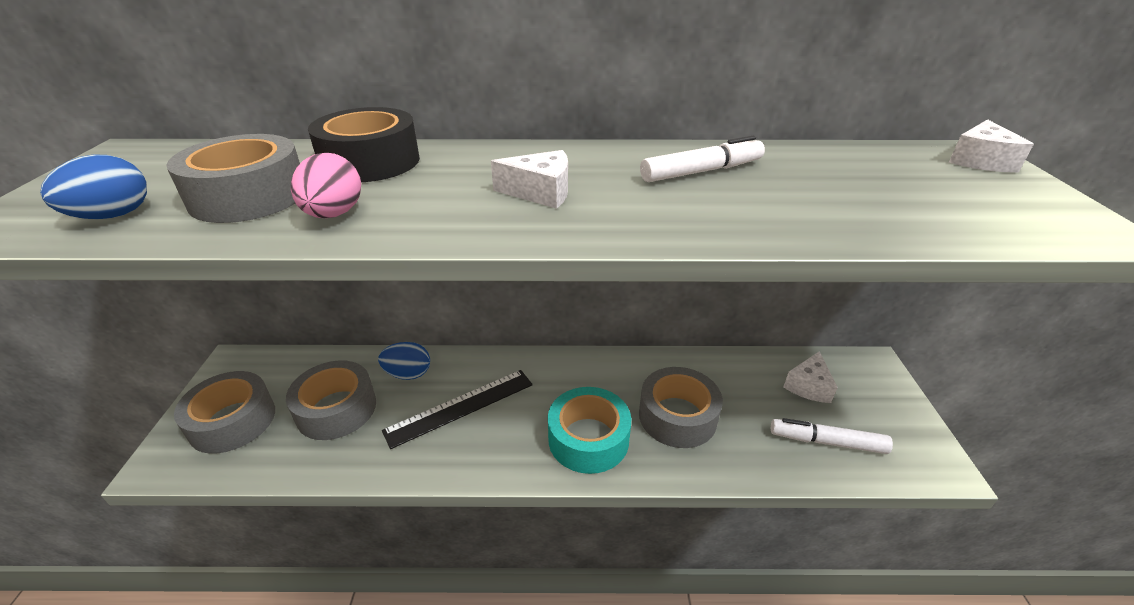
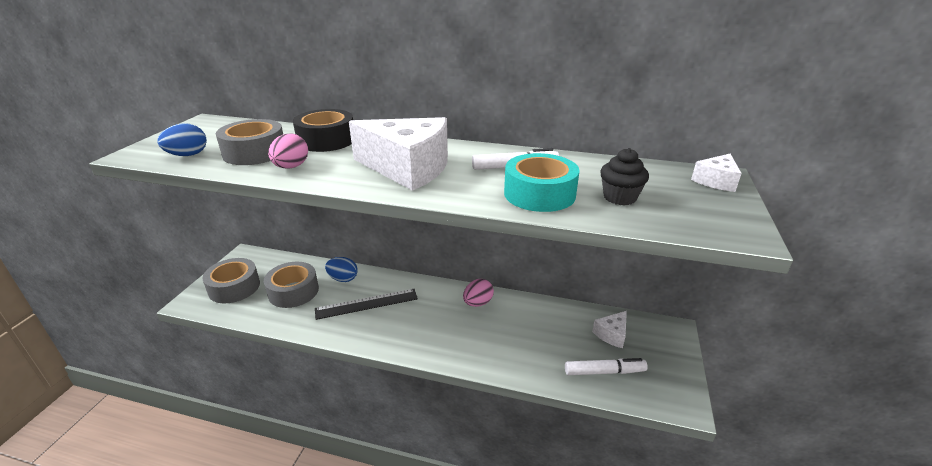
camera: 15 degrees right, 5 degrees down
white cheese [491,150,568,209] -> white cheese [349,117,448,191], size x2.17
turquoise tape [548,387,631,474] -> turquoise tape moved to [504,153,579,212]
grey tape [639,367,723,448] -> none
white marker [771,418,893,454] -> white marker turned 150 degrees clockwise [565,358,648,375]
none -> pink egg [463,279,494,307]
none -> black cupcake [600,148,649,205]

